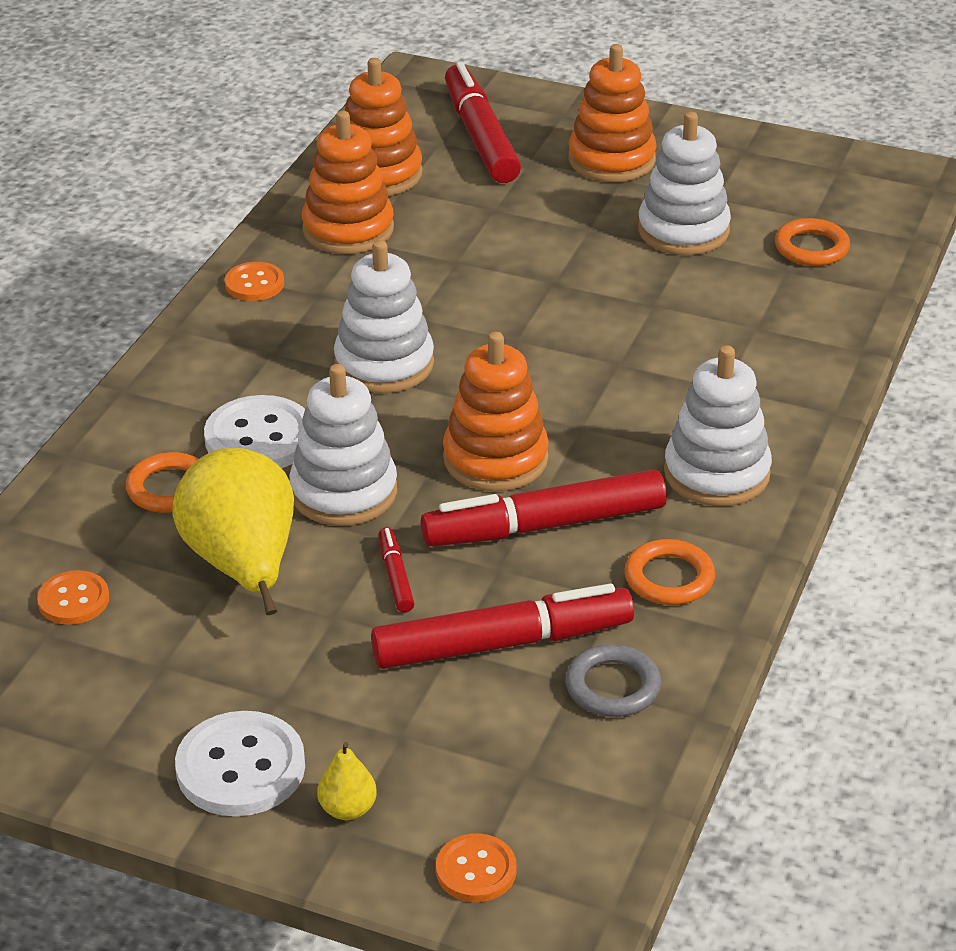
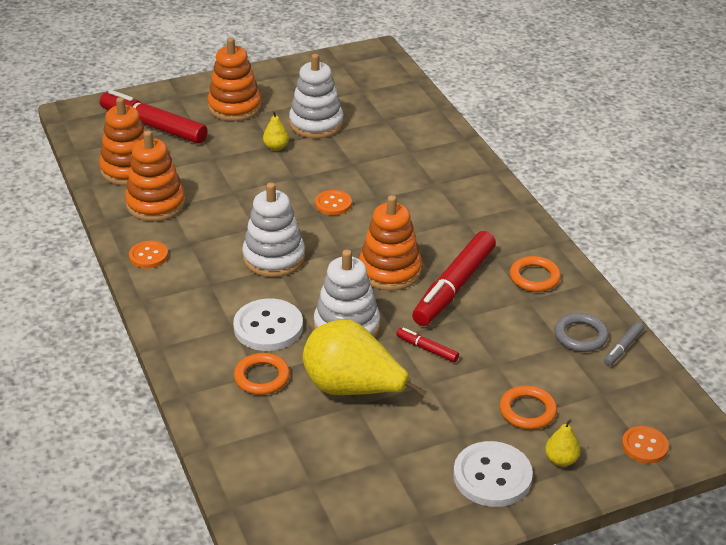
camera: 45 degrees left, 0 degrees up
orange button [37,570,109,625] -> orange button moved to [315,190,352,215]
red marker [371,584,634,669] -> none
white stacking toy [664,345,772,506] -> none
orange ring [775,218,850,266] -> orange ring moved to [500,385,557,430]
none -> yellow pear [263,111,289,151]
none -> grey marker [604,322,644,366]

